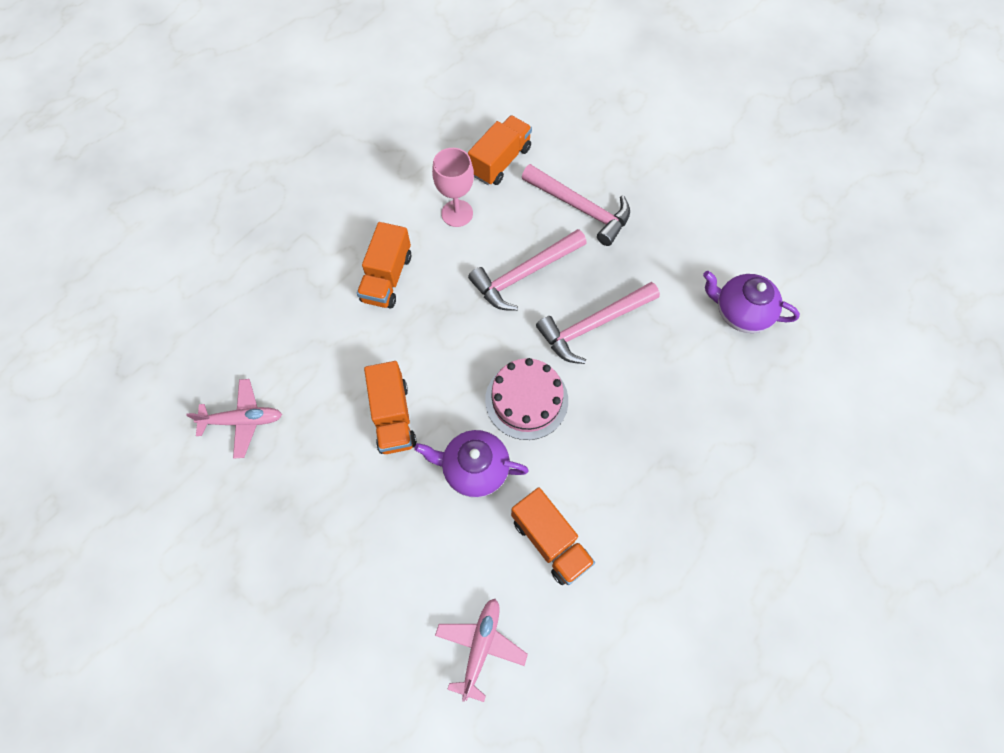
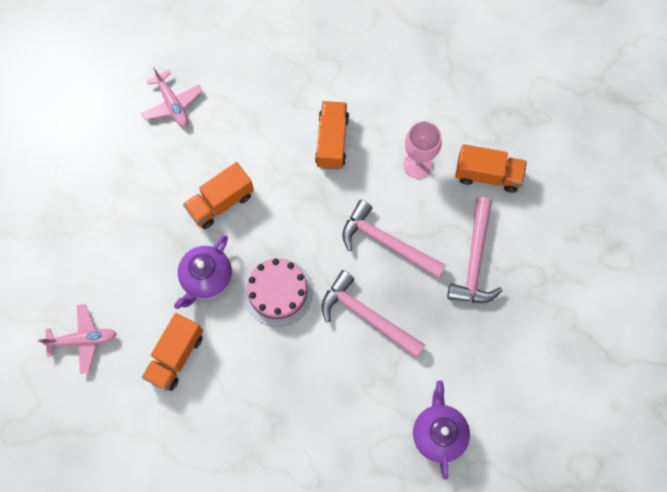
camera: 65 degrees right, 5 degrees up
orange truck [357,222,411,309] -> orange truck turned 105 degrees clockwise [315,101,349,170]
purple teapot [414,430,529,498] -> purple teapot turned 135 degrees counterclockwise [174,236,232,309]

